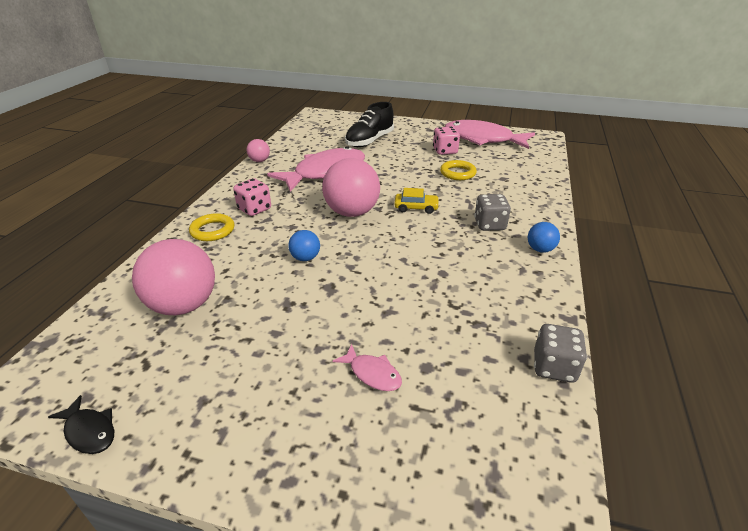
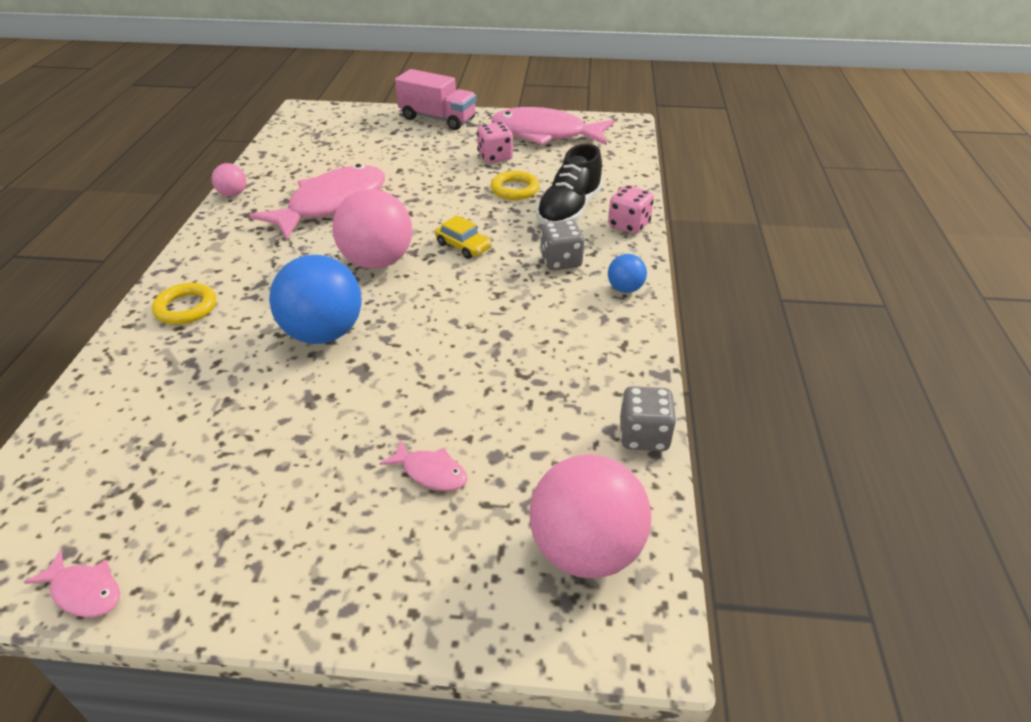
camera: 10 degrees left, 5 degrees up
black fish [48,395,114,454] -> pink fish [24,550,120,617]
pink ball [132,239,215,315] -> pink ball moved to [530,454,651,579]
pink dice [233,178,271,216] -> pink dice moved to [608,185,654,234]
blue ball [288,230,320,261] -> blue ball [269,255,362,344], size x2.08
black shoe [345,102,394,147] -> black shoe moved to [536,144,603,225]
yellow car [394,188,439,214] -> yellow car turned 45 degrees clockwise [435,215,492,259]
none -> pink truck [395,69,476,130]

